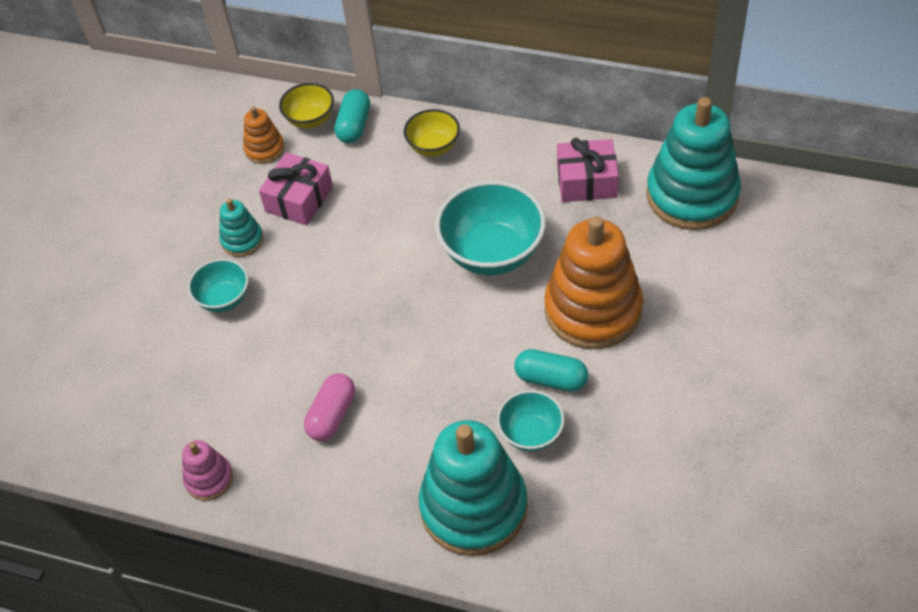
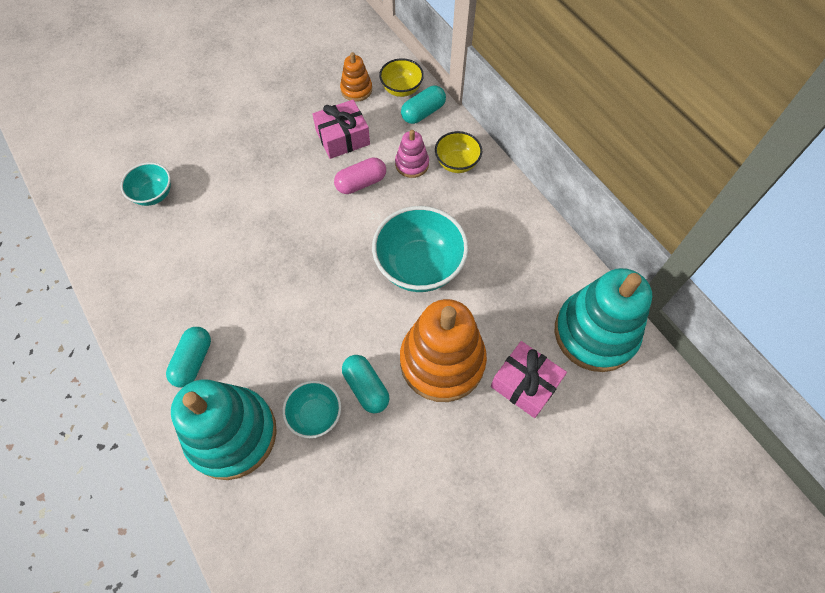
camera: 35 degrees right, 10 degrees up
pink stacking toy [182,440,233,501] -> pink stacking toy moved to [395,130,429,178]
turquoise bowl [188,259,249,312] -> turquoise bowl moved to [121,162,171,206]
turquoise stacking toy [219,199,263,257] -> none
pink capsule [304,373,355,441] -> pink capsule moved to [334,157,386,194]
pink gift [557,138,619,202] -> pink gift moved to [491,341,567,418]
none -> turquoise capsule [166,327,211,388]

